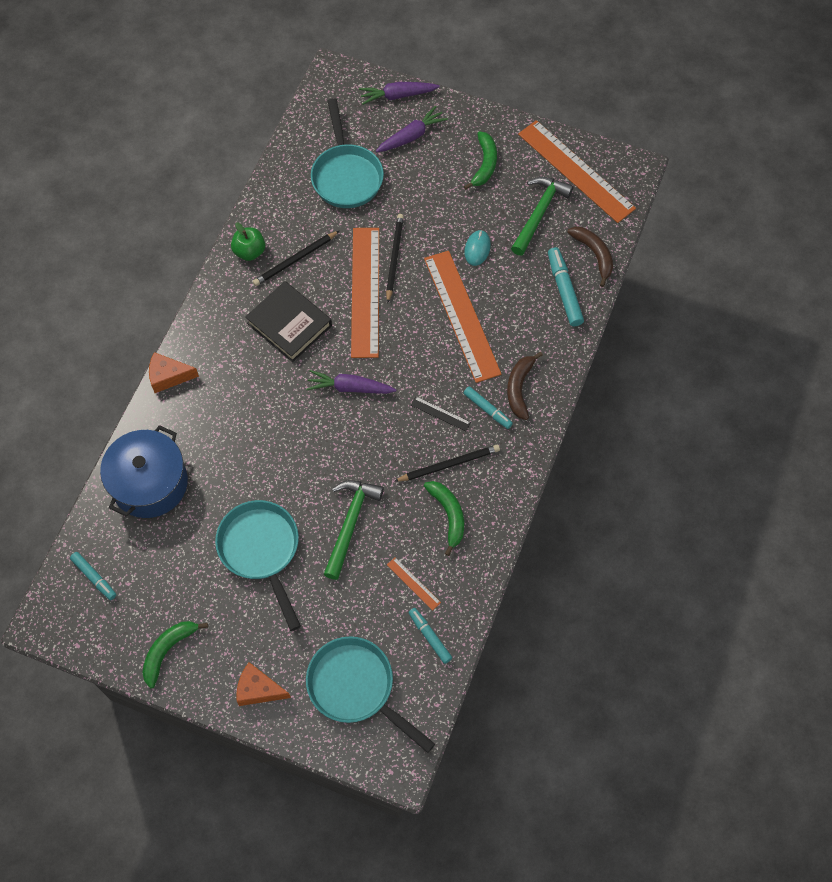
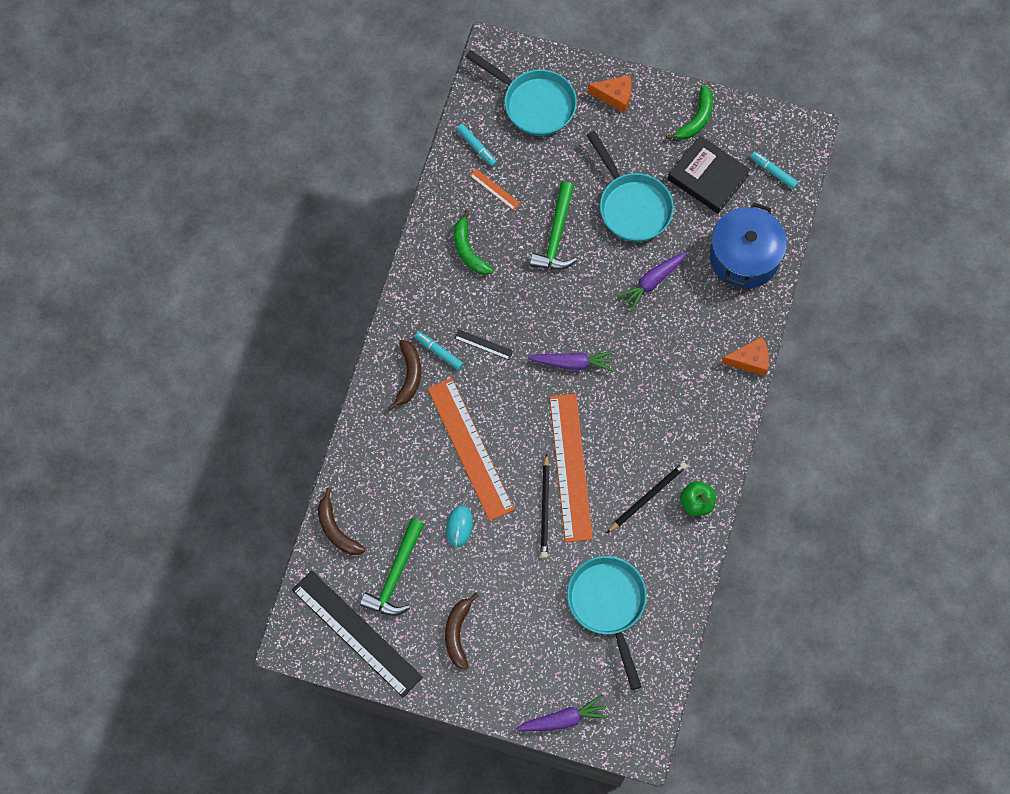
camera: 175 degrees right, 5 degrees up
black book [245,281,332,362] -> black book moved to [668,136,751,214]
purple carrot [376,106,448,153] -> purple carrot moved to [617,252,687,312]
black pencil [395,445,500,482] -> none
green banana [464,131,497,190] -> brown banana [445,593,479,670]
orange ruler [518,120,636,223] -> black ruler [292,570,423,697]
turquoise marker [548,247,584,326] -> none

